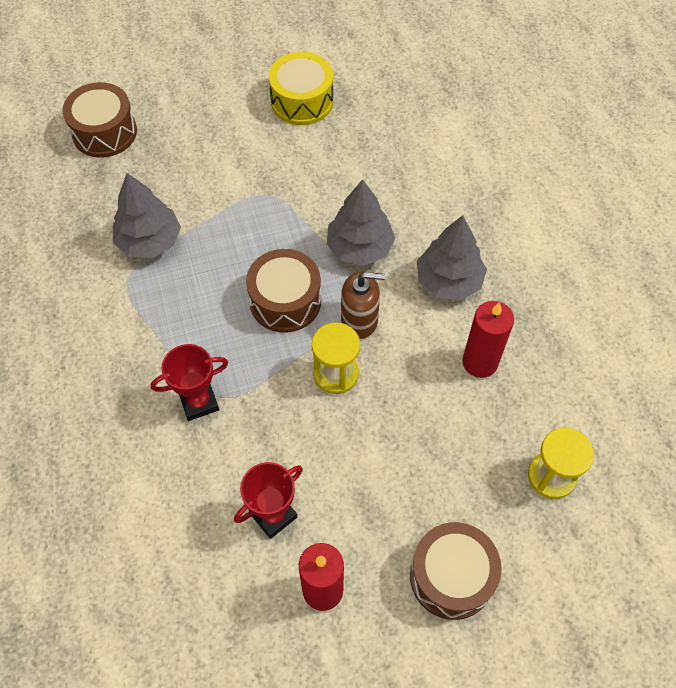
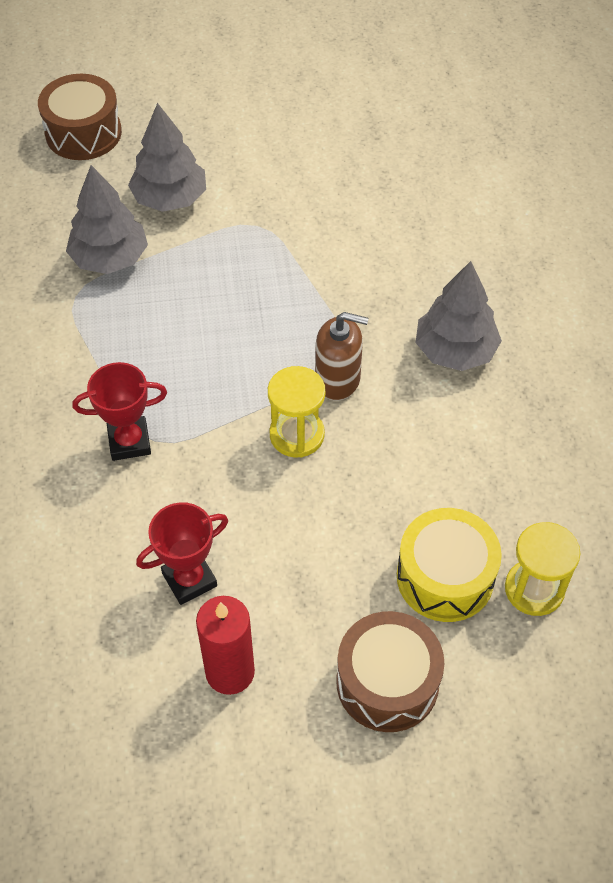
camera: 10 degrees right, 5 degrees down
brown drum [246,249,321,333] -> none
yellow drum [269,52,333,125] -> yellow drum moved to [397,508,502,622]
grey tree [327,179,396,266] -> grey tree moved to [128,103,206,212]
red candle [462,301,514,378] -> none

